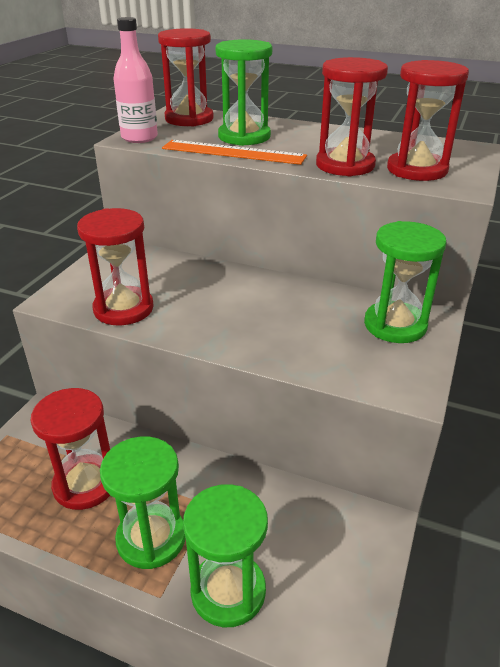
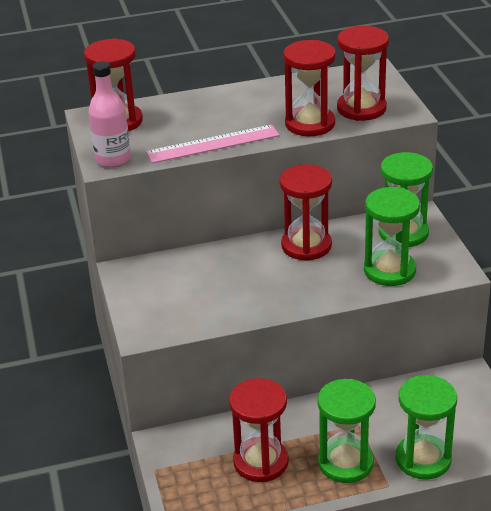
camera: 35 degrees left, 0 degrees up
red hourglass [77,208,154,325] -> red hourglass moved to [280,164,332,261]
orange ruler [162,140,307,165] -> pink ruler [146,124,280,163]
green hourglass [216,39,272,146] -> green hourglass moved to [364,187,420,286]

